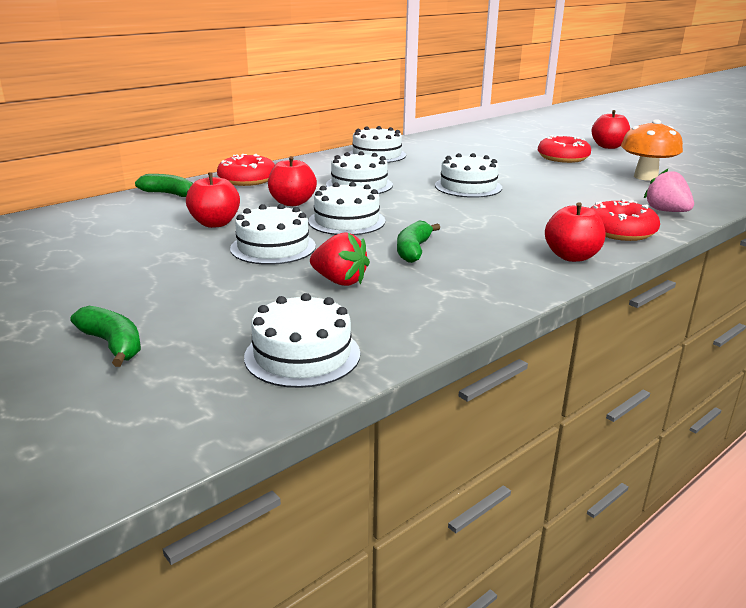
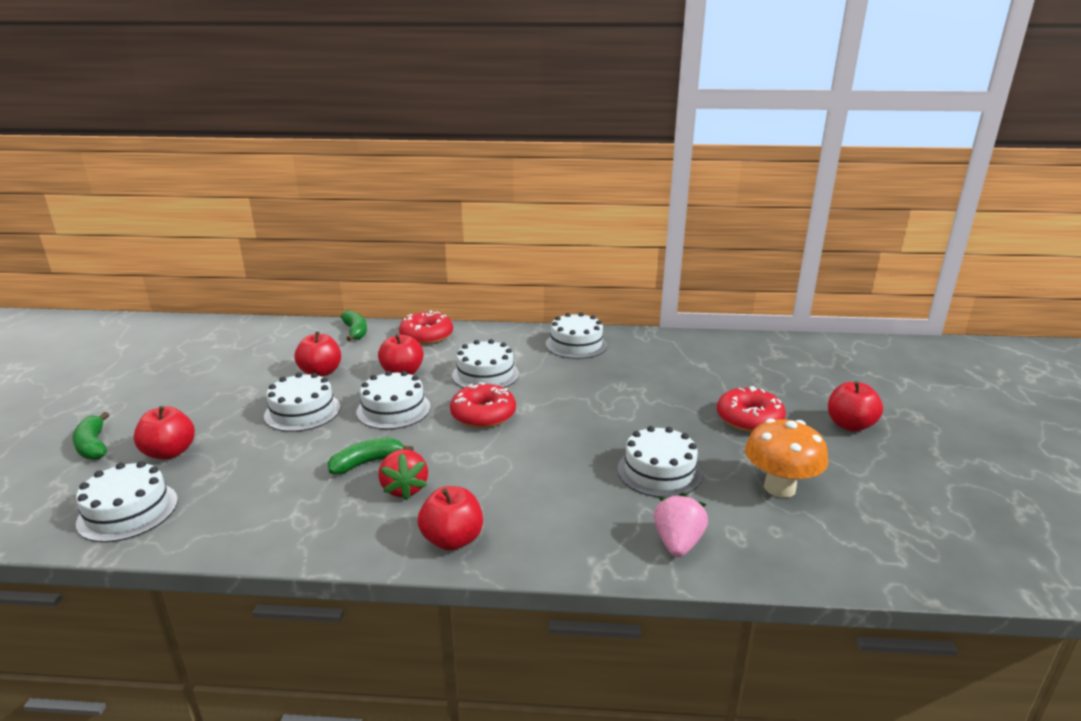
camera: 45 degrees right, 0 degrees up
green banana [70,306,141,367] -> green banana turned 150 degrees clockwise [72,412,109,460]
red strawberry [310,232,370,286] -> red strawberry moved to [379,449,428,500]
white cake [435,153,502,198] -> white cake moved to [618,426,702,498]
red donut [591,199,660,241] -> red donut moved to [450,382,516,428]
none -> red apple [133,406,195,460]

